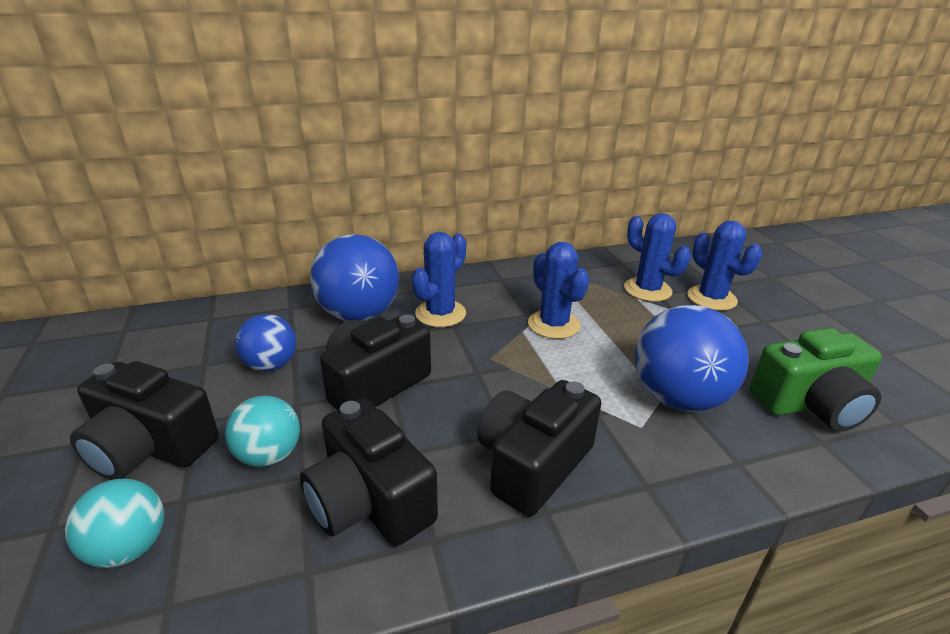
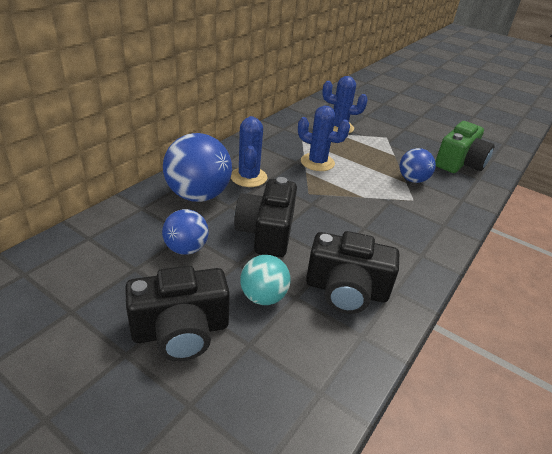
camera: 40 degrees left, 5 degrees up
turquoise ball [65,479,164,568] -> none
black camera [477,380,601,517] -> none
blue ball [635,305,749,412] -> blue ball [399,148,436,183], size x0.58
blue cactus [687,221,762,311] -> none

